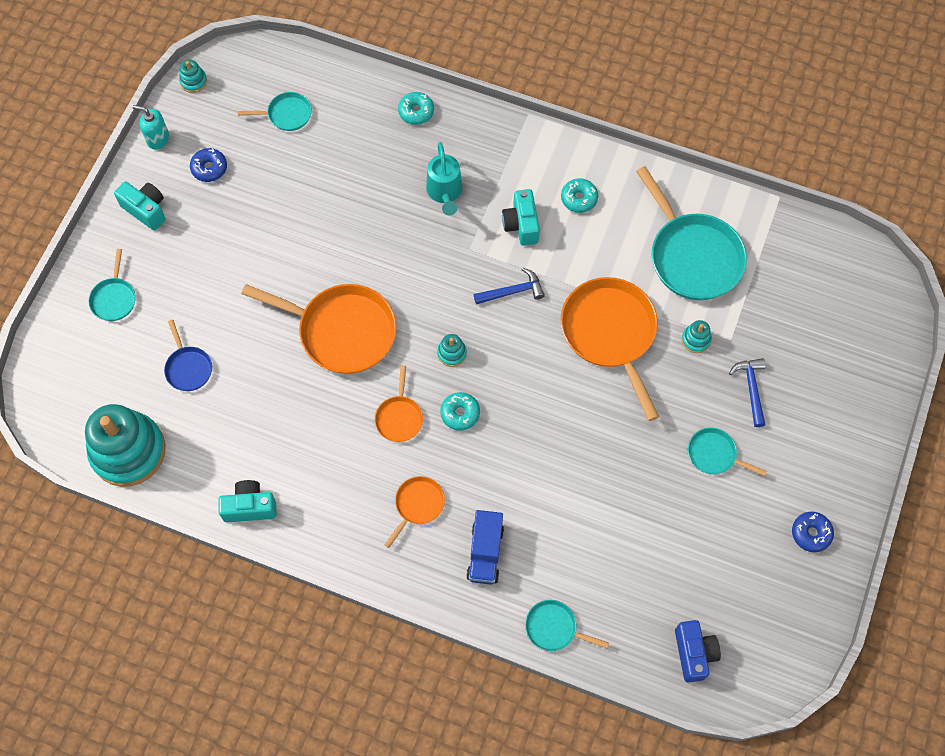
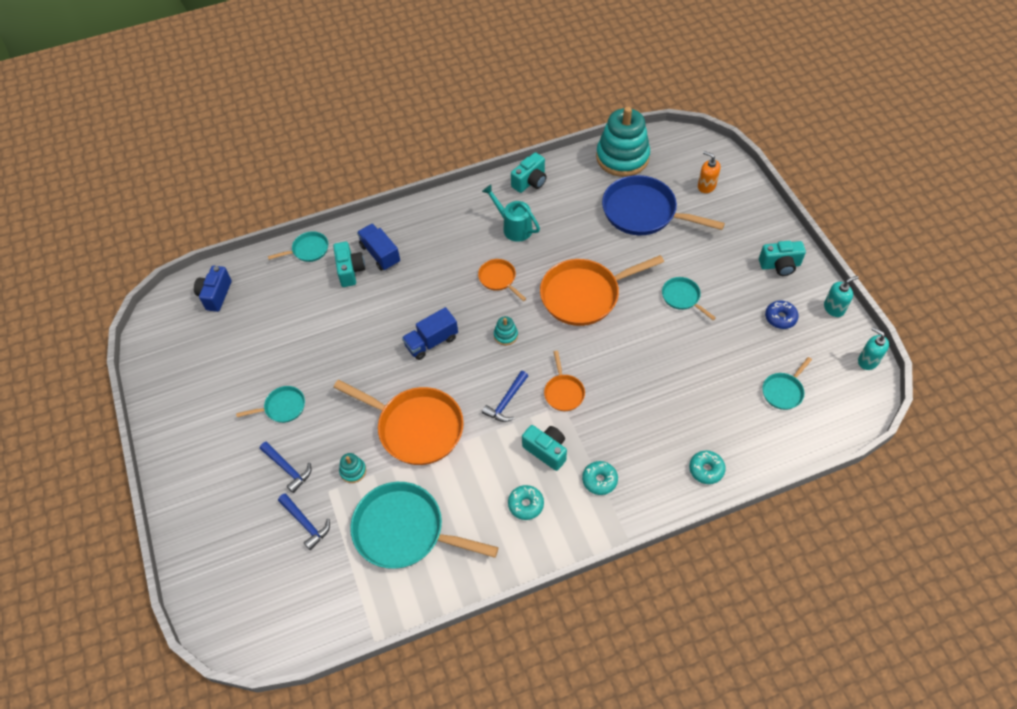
camera: 140 degrees right, 10 degrees down
turquoise pan [89,249,136,321] -> turquoise pan moved to [662,277,716,320]
blue pan [164,320,212,391] -> blue pan [602,175,725,235], size x2.05
turquoise stacking toy [179,60,207,93] -> turquoise soap dispenser [858,327,889,370]
orange pan [384,476,445,548] -> orange pan moved to [544,351,585,411]
turquoise watering can [426,142,462,216] -> turquoise watering can moved to [482,184,540,242]
turquoise donut [440,392,480,431] -> turquoise donut moved to [582,461,618,495]
blue camera [675,620,721,683] -> blue camera turned 60 degrees clockwise [194,266,232,312]
blue donut [792,512,834,552] -> none
none -> blue hammer [278,493,330,550]
none -> turquoise camera [333,242,365,287]
none -> blue truck [402,307,458,360]
none -> orange soap dispenser [698,151,721,193]

